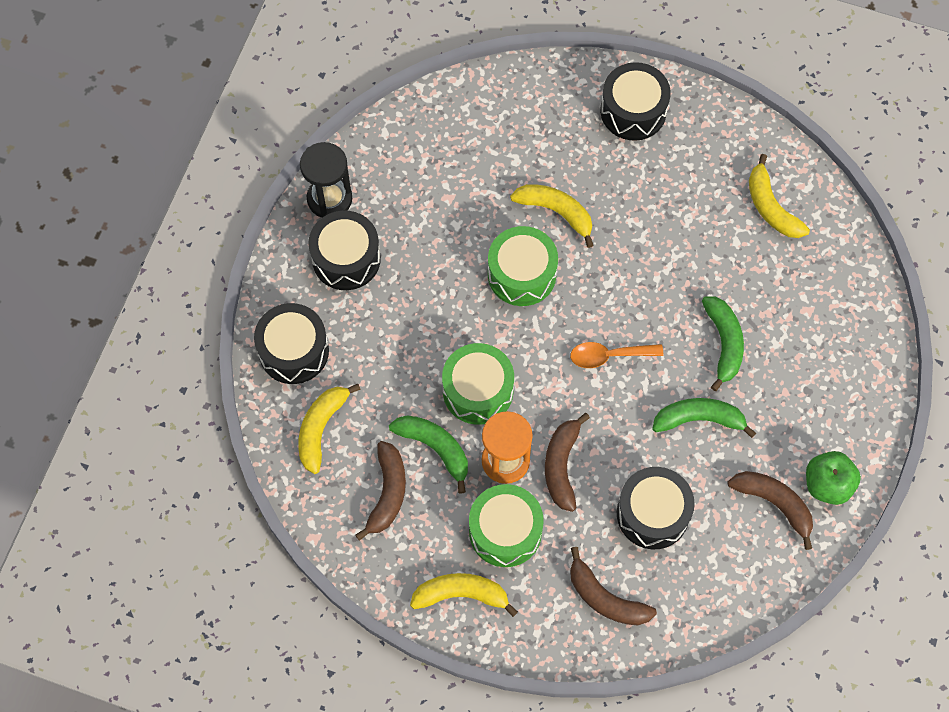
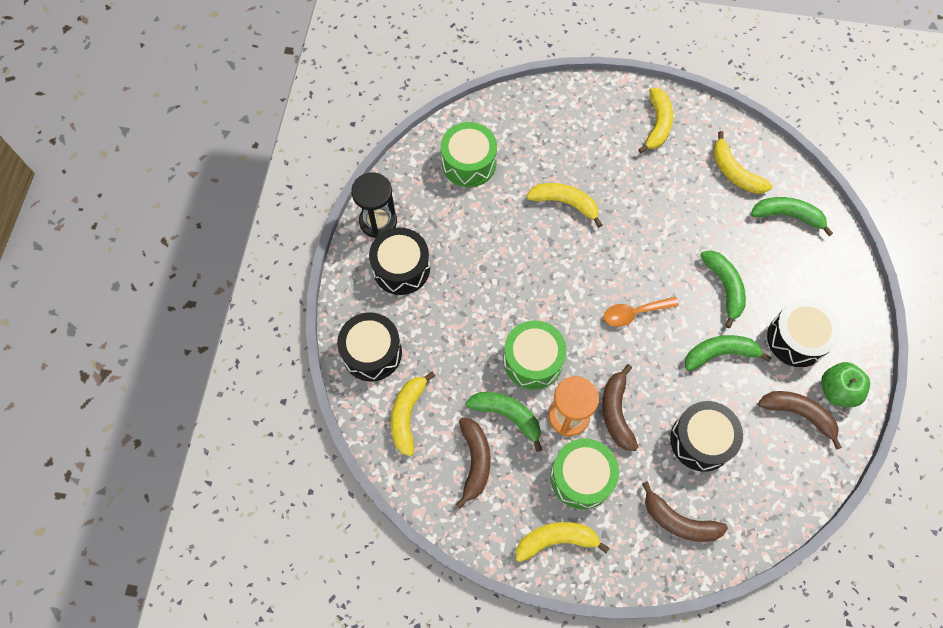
camera: 10 degrees left, 0 degrees up
green drum [488,226,558,306] -> green drum moved to [441,122,497,187]
black drum [600,62,671,141] -> black drum moved to [767,299,841,367]
none -> yellow banana [638,88,673,154]
none -> green banana [751,197,833,236]

